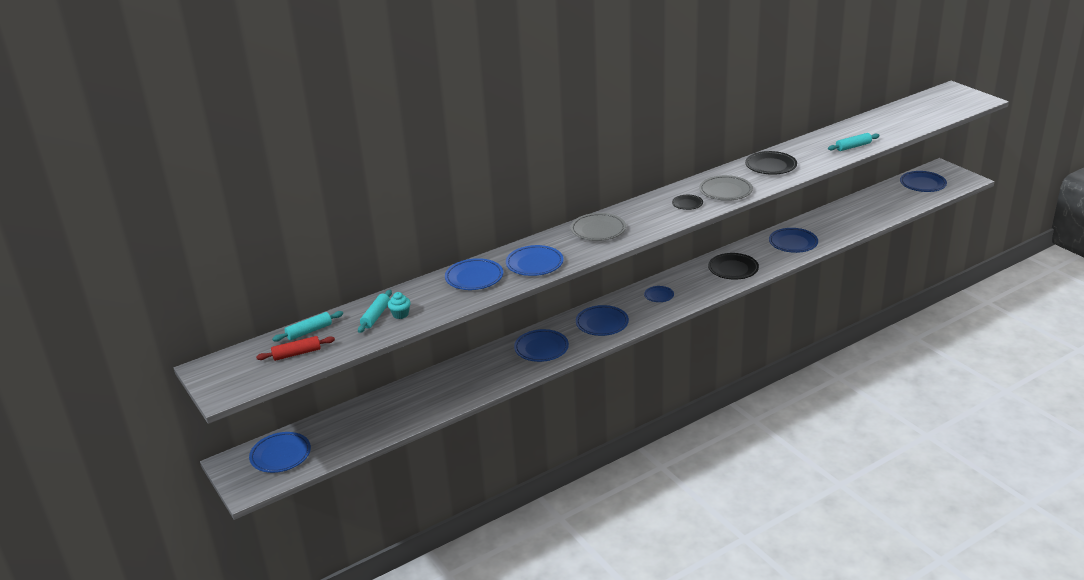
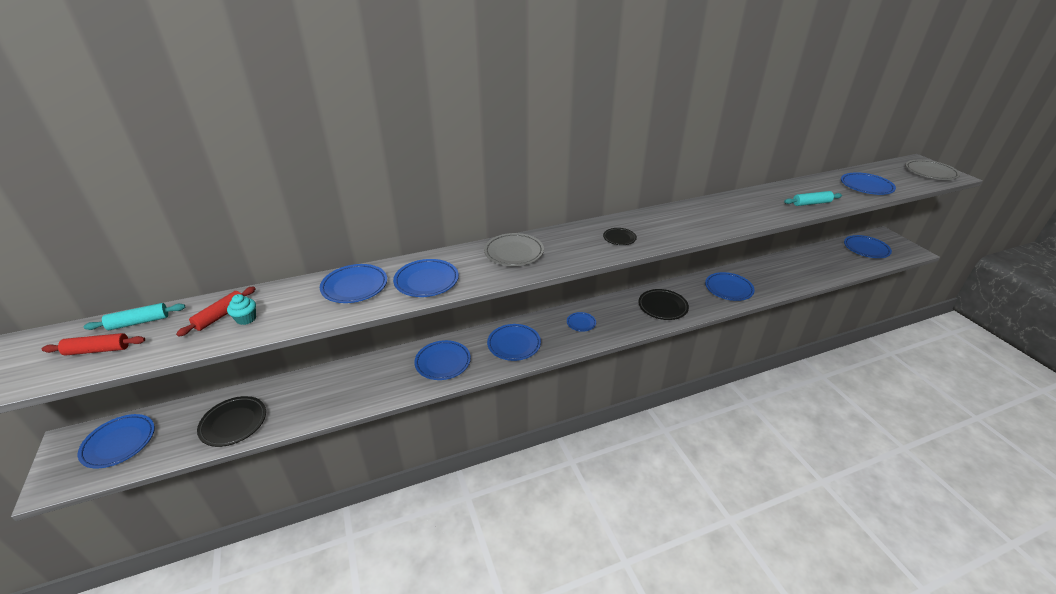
camera: 10 degrees right, 5 degrees up
turquoise rolling pin [358,290,392,333] -> red rolling pin [176,286,256,337]
grey plate [699,175,753,201] -> grey plate moved to [905,160,960,180]
black plate [745,151,797,175] -> black plate moved to [197,396,266,447]
none -> blue plate [841,172,896,195]

